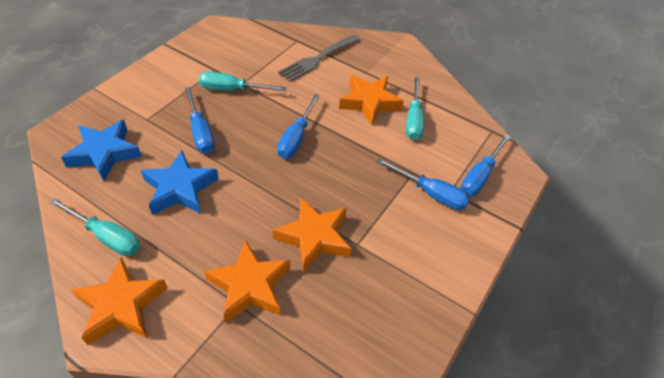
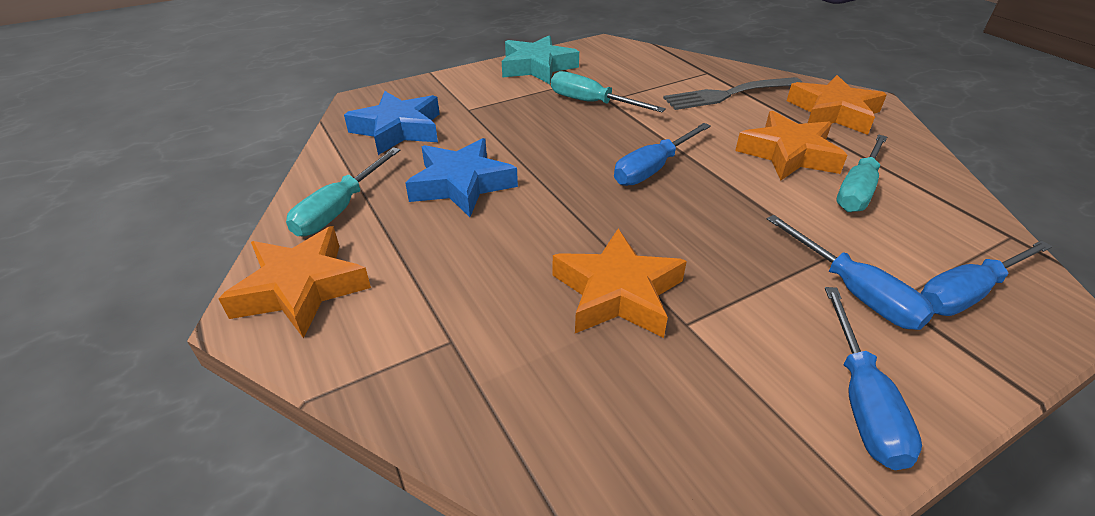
camera: 30 degrees right, 10 degrees down
turquoise screwdriver [49,198,140,256] -> turquoise screwdriver turned 60 degrees clockwise [286,147,401,236]
blue screwdriver [184,87,215,154] -> blue screwdriver moved to [825,287,922,470]
orange star [204,240,290,323] -> orange star moved to [787,75,887,135]
none -> turquoise star [502,35,579,84]

